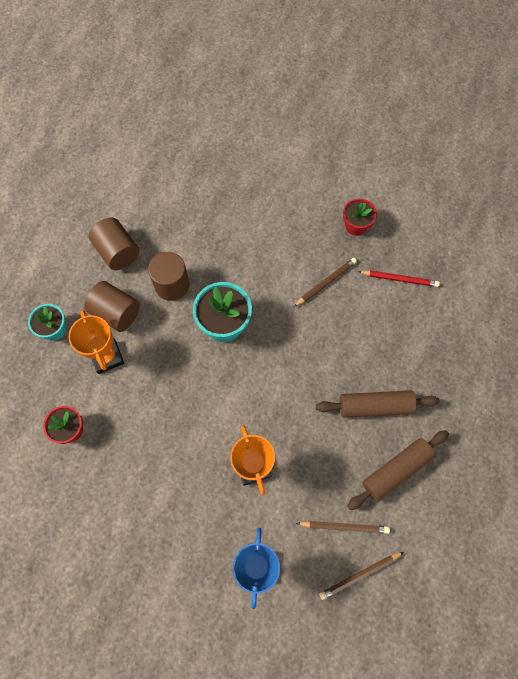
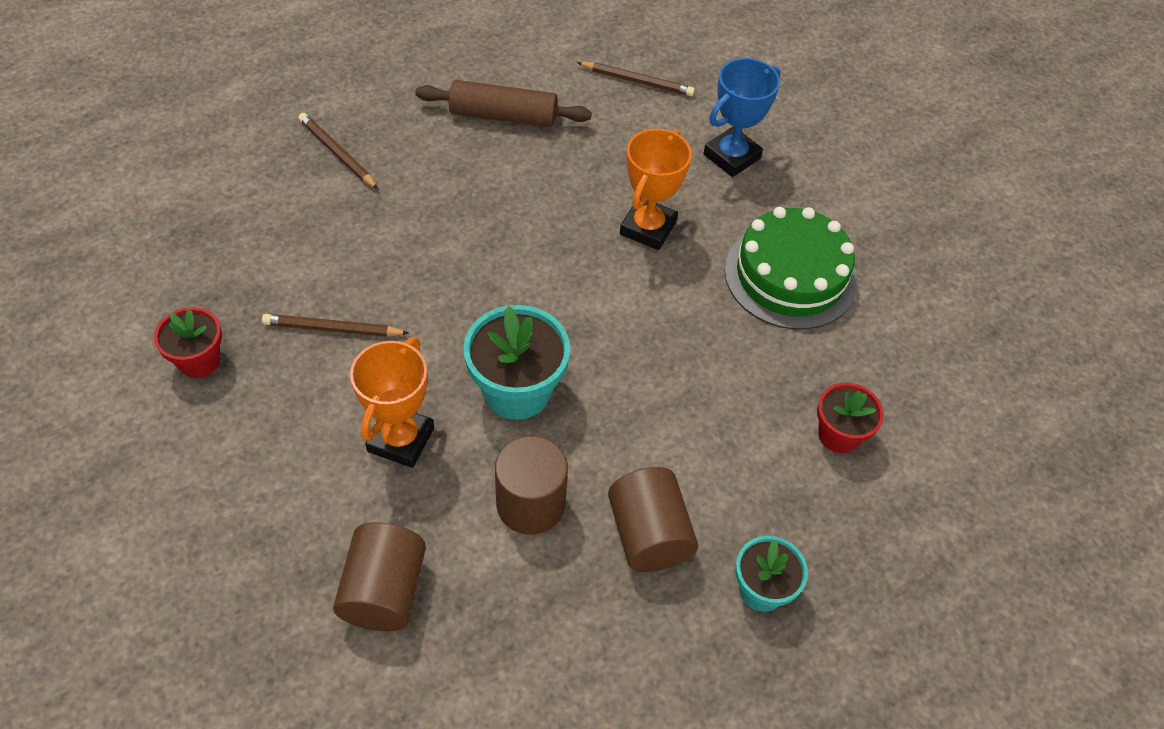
camera: 140 degrees left, 15 degrees down
orange trophy [69,310,124,374] -> orange trophy moved to [350,337,434,468]
brown cylinder [88,218,139,270] -> brown cylinder moved to [333,522,426,631]
brown pencil [296,521,390,534] -> brown pencil moved to [298,113,378,189]
brown rolling pin [316,390,440,418] -> none
red pencil [358,270,440,287] -> none
none -> green cake [725,207,857,330]

